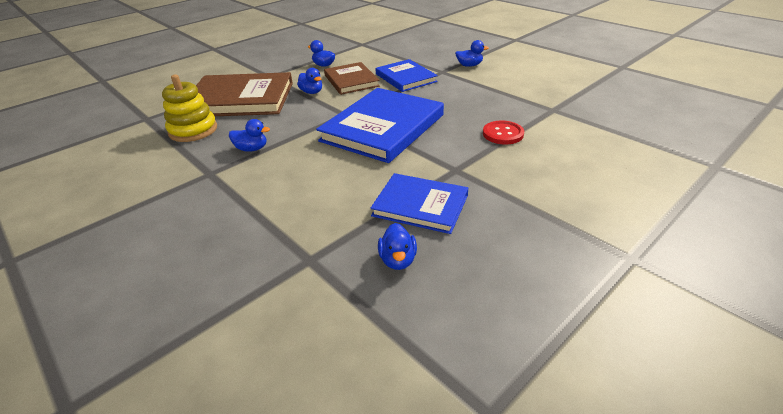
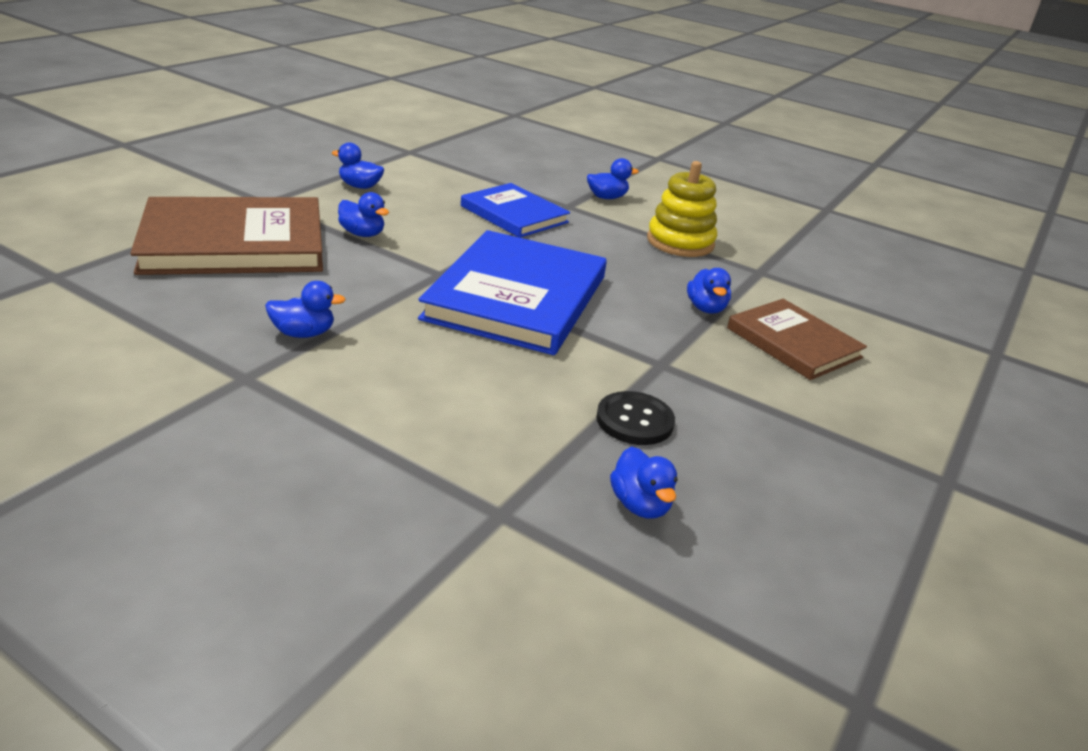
camera: 20 degrees left, 5 degrees down
yellow stacking toy [162,74,217,142] -> yellow stacking toy moved to [647,161,717,257]
brown book [324,62,380,95] -> brown book moved to [727,299,867,380]
blue book [370,173,468,234] -> black button [596,391,675,445]
red button [483,121,524,145] -> blue duck [687,268,731,314]

